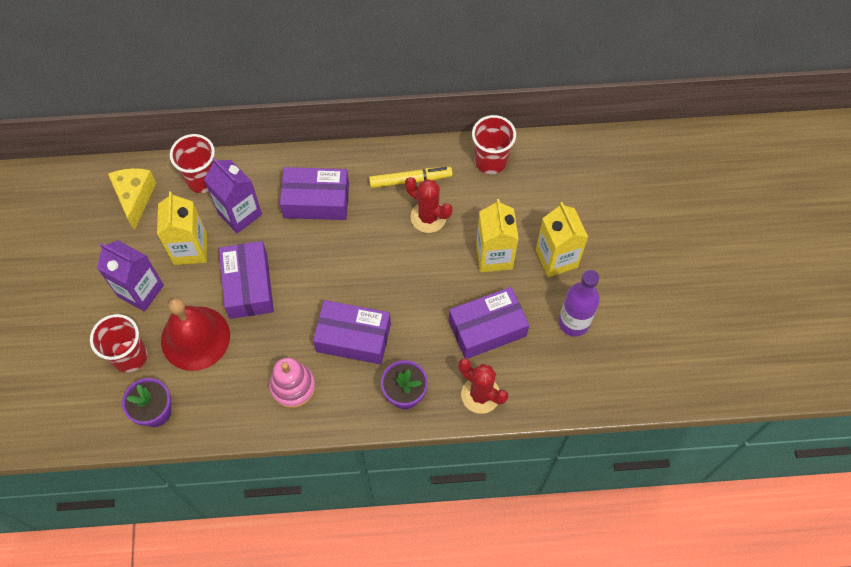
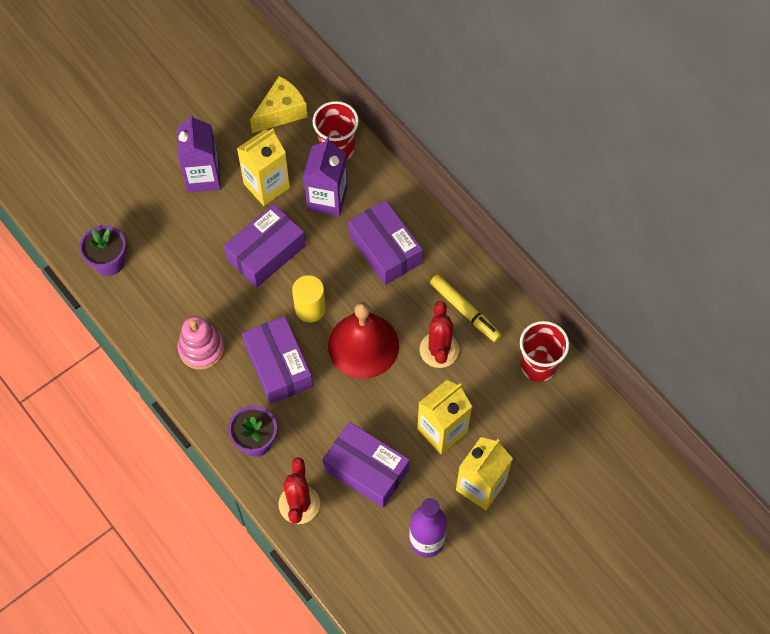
camera: 55 degrees right, 0 degrees up
red cup [90,314,147,373] -> none
red bell [161,298,230,371] -> red bell moved to [328,302,399,379]
none -> yellow cylinder [292,275,326,323]

